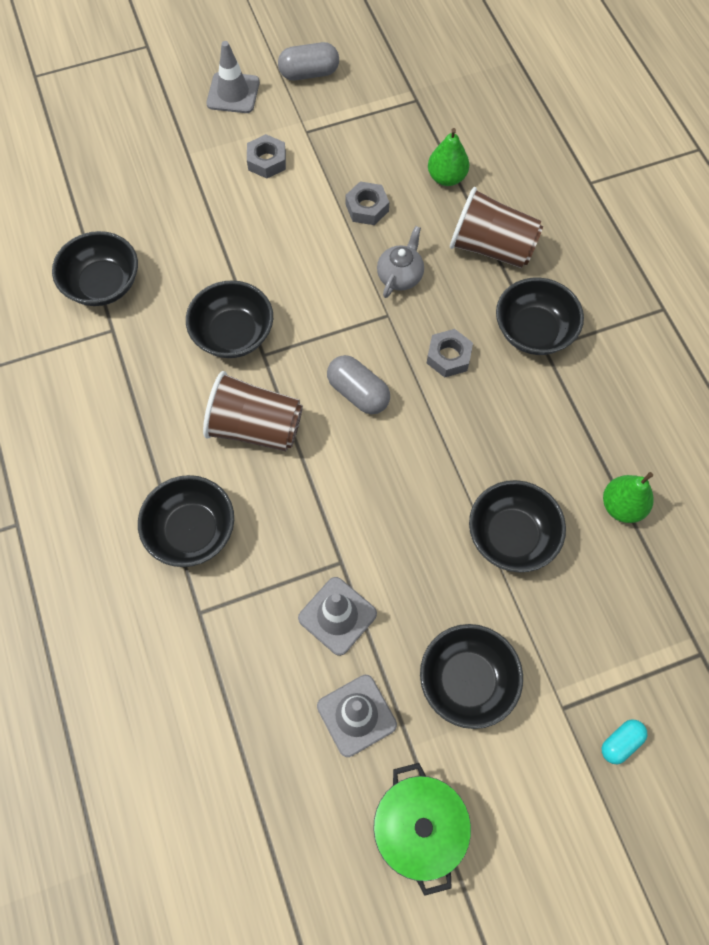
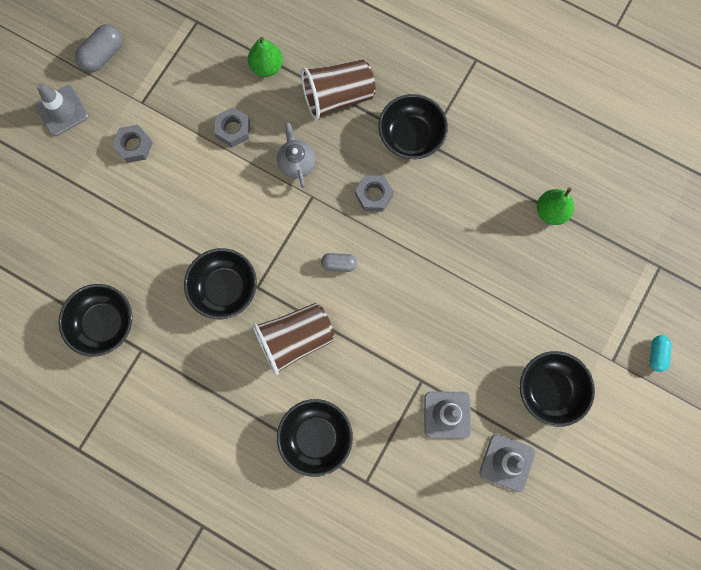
camera: 40 degrees left, 10 degrees up
grey capsule [327,355,390,414] -> grey capsule [321,253,357,272], size x0.62
green pot [373,763,471,896] -> none
black bowl [469,480,566,572] -> none

